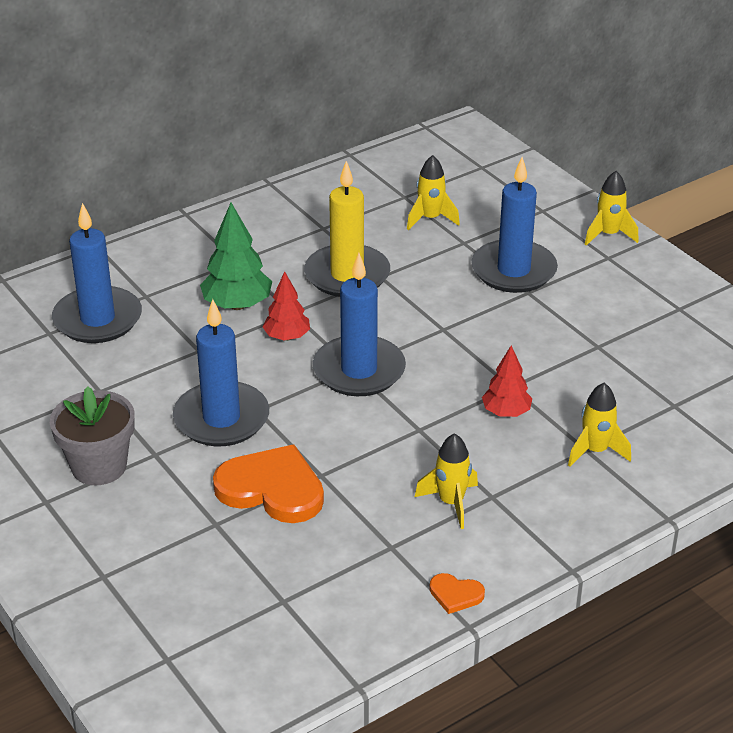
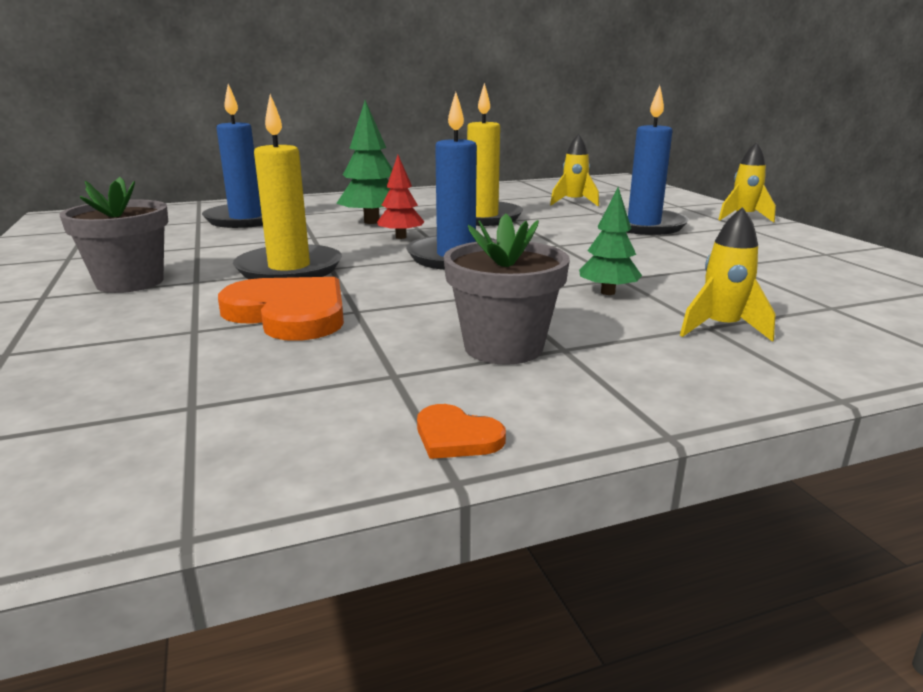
camera: 15 degrees right, 15 degrees down
blue candle [173,299,269,446] -> yellow candle [233,94,342,279]
yellow rocket [415,433,478,529] -> grey flower pot [444,214,570,365]
red tree [482,345,532,417] -> green tree [579,187,642,295]

